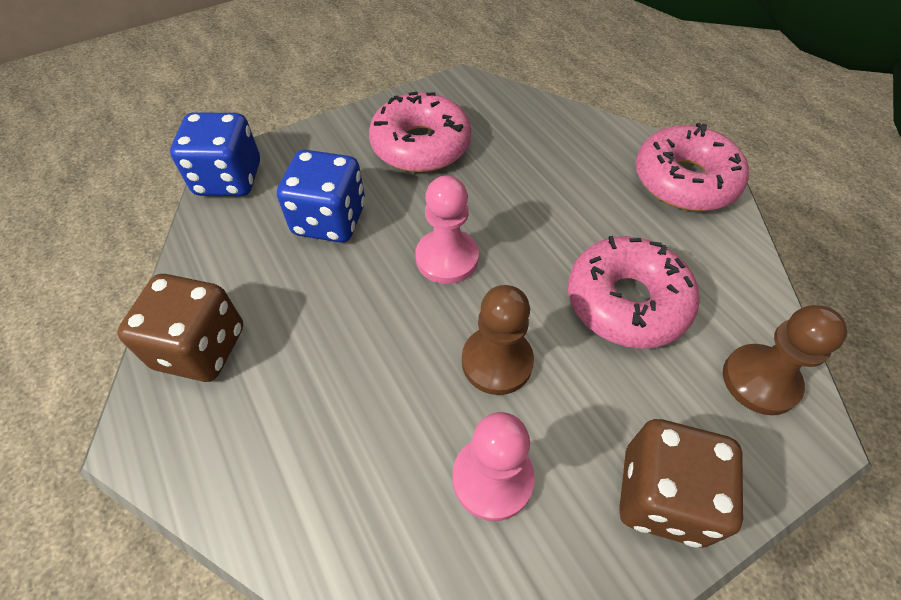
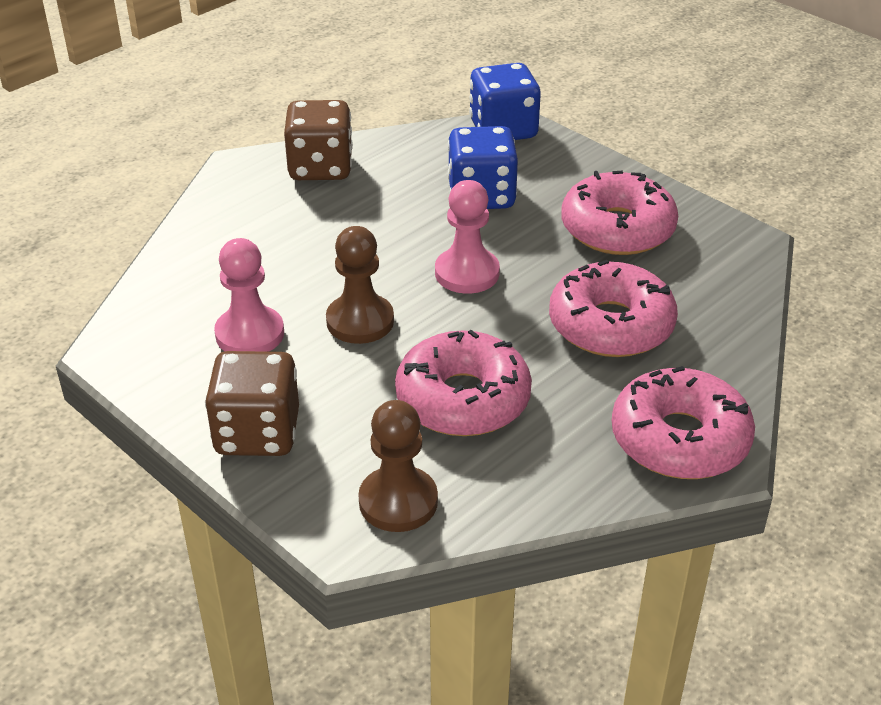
camera: 75 degrees right, 15 degrees down
none -> pink donut [549,260,678,357]

